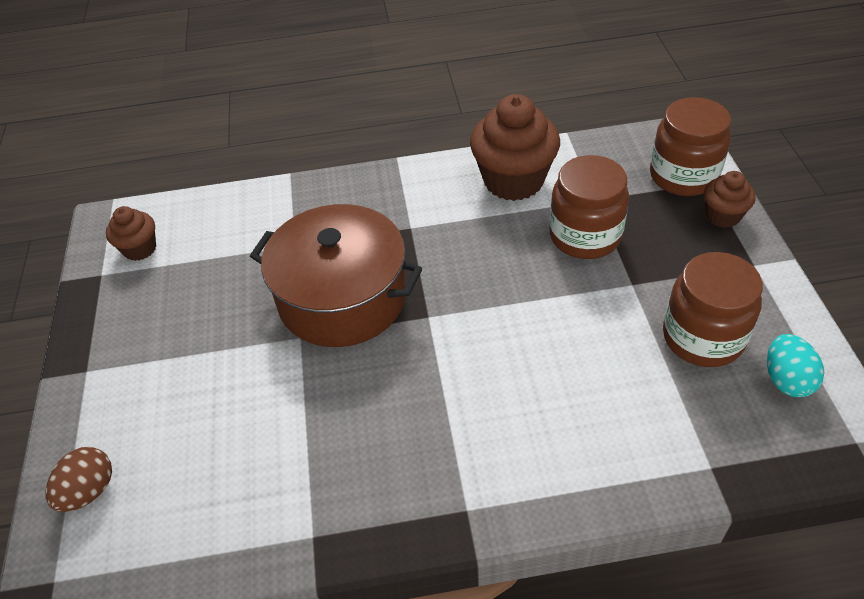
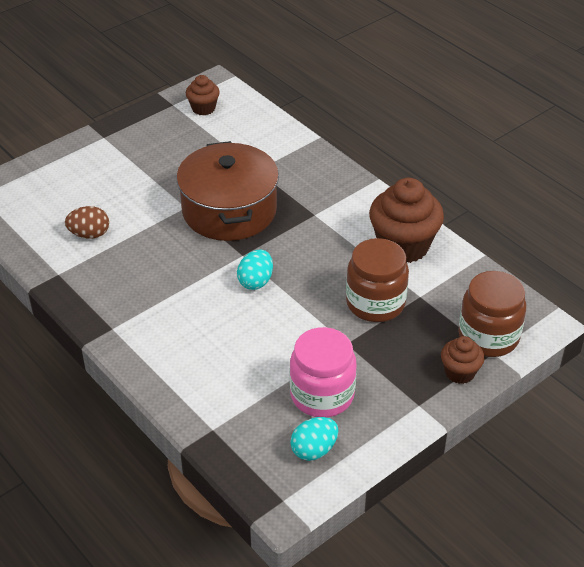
camera: 55 degrees right, 5 degrees down
brown egg [46,447,112,512] -> brown egg moved to [65,206,109,239]
brown jar [663,252,763,367] -> pink jar [290,327,357,417]
none -> turquoise egg [237,250,273,290]

